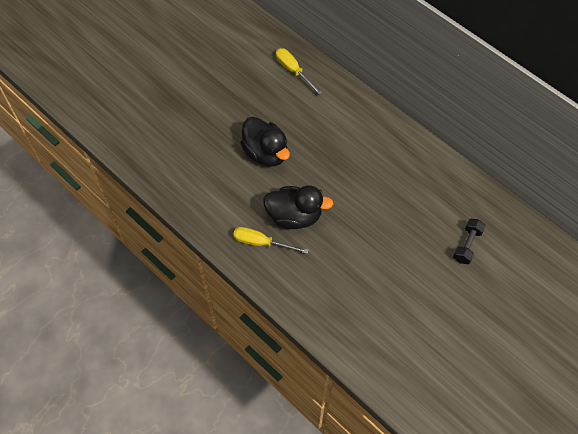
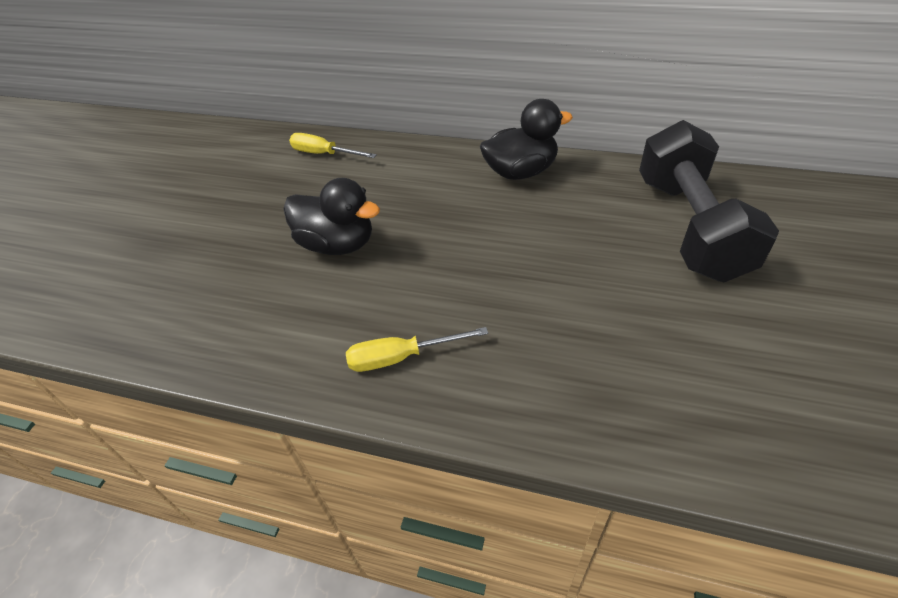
camera: 25 degrees left, 15 degrees down
black duck [263,185,333,229] -> black duck moved to [480,99,573,180]
black dumbbell [453,219,486,264] -> black dumbbell [639,120,779,283], size x2.42

